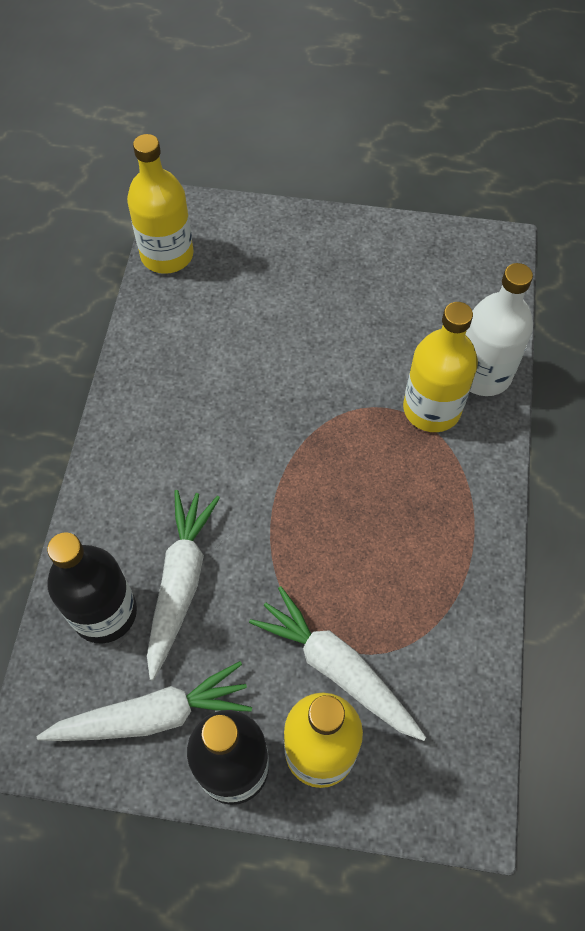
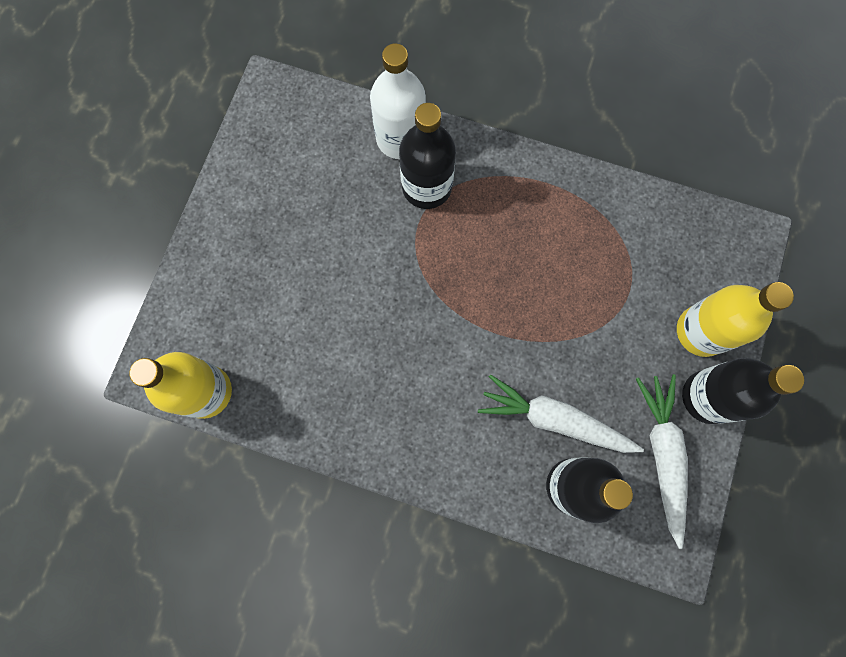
camera: 80 degrees left, 15 degrees up
white carrot [249,586,426,741] -> none
yellow bottle [403,302,478,432] -> black bottle [399,103,456,209]

